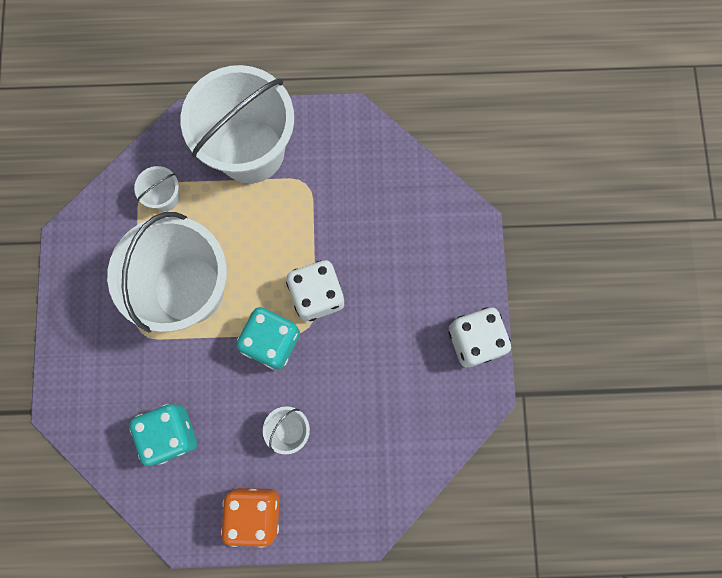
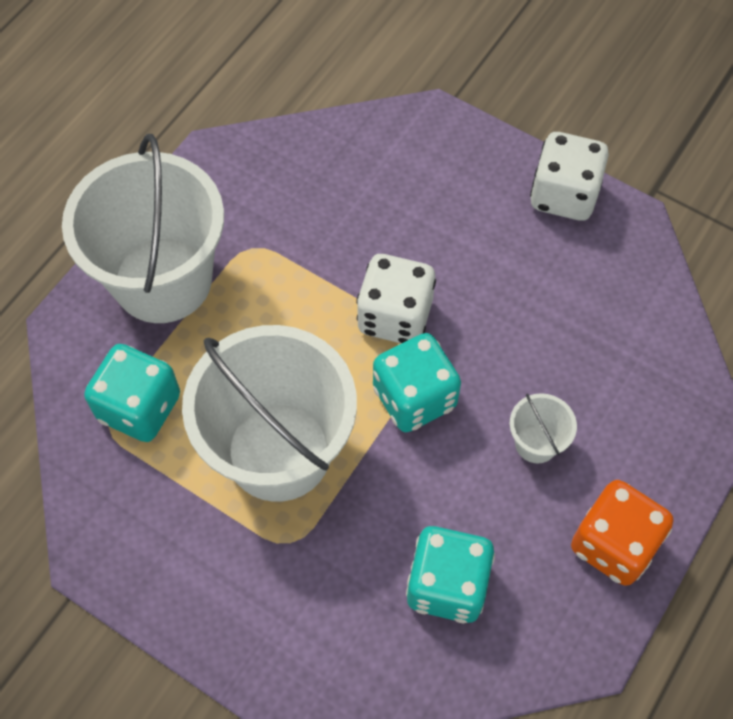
camera: 55 degrees left, 15 degrees down
white bucket [134,166,180,211] -> turquoise dice [84,344,180,442]

